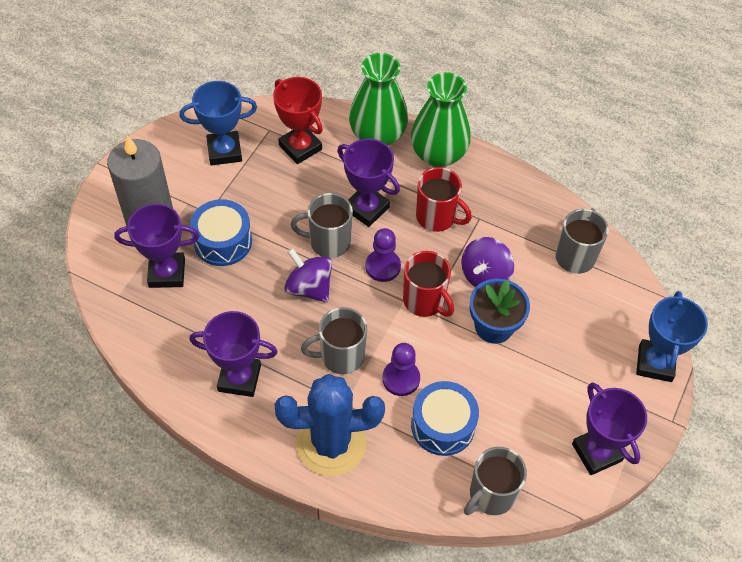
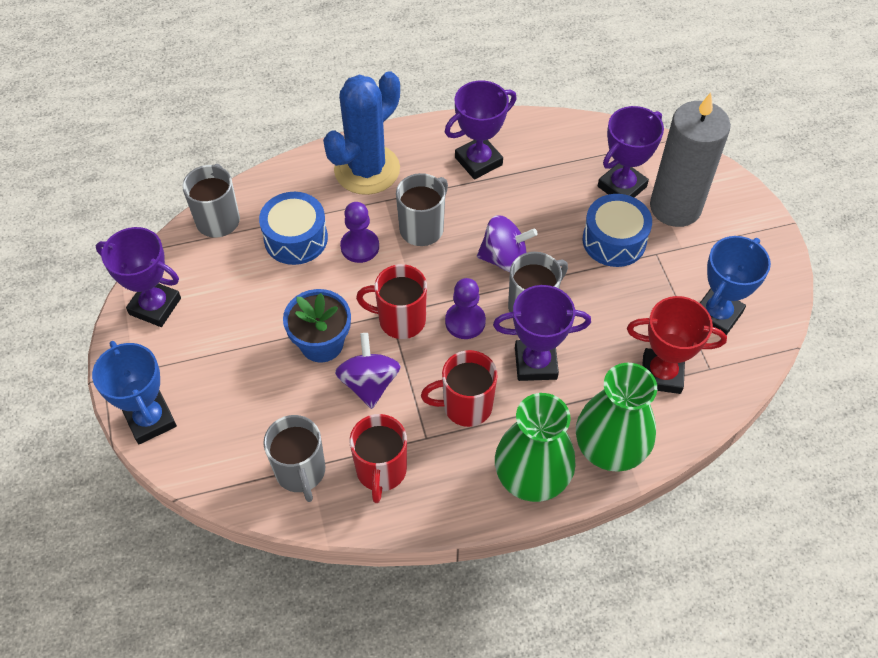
camera: 140 degrees right, 0 degrees up
none -> red mug [350,414,407,503]

